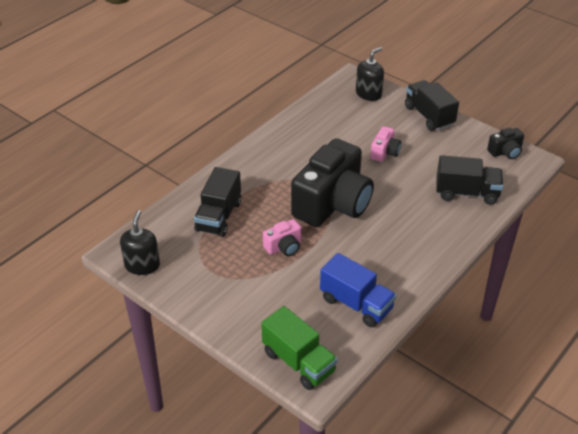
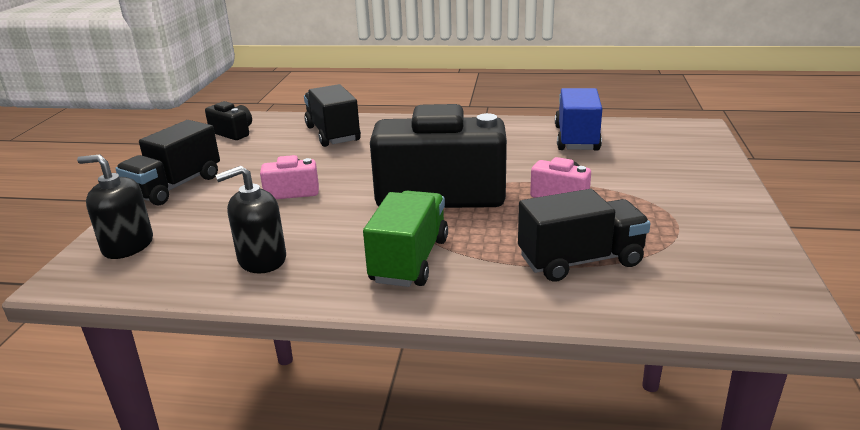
camera: 120 degrees left, 15 degrees down
black soap dispenser [120,210,160,275] -> black soap dispenser moved to [215,166,286,274]
green truck [261,306,338,390] -> green truck moved to [363,191,448,287]

